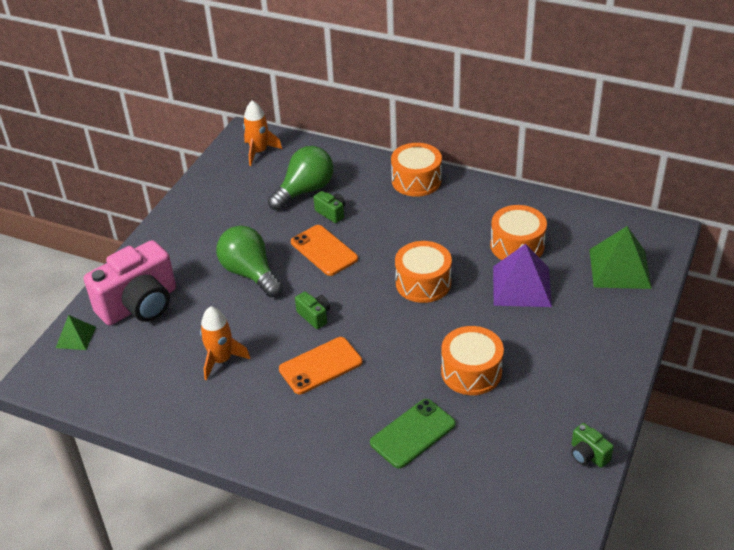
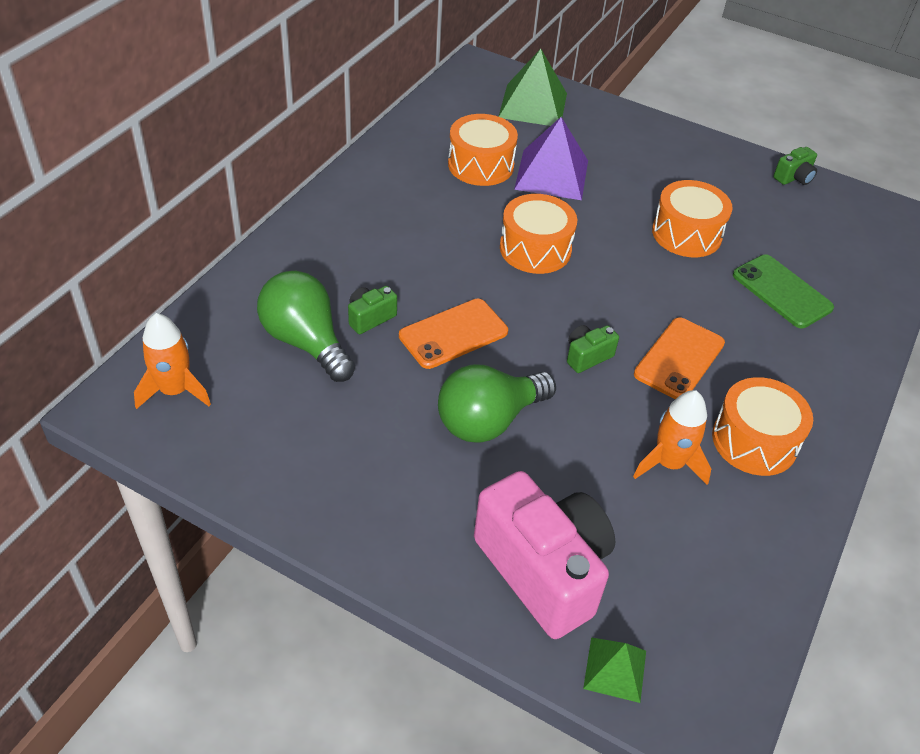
camera: 90 degrees left, 5 degrees up
orange phone [279,337,362,394] -> orange phone turned 60 degrees clockwise [634,317,725,399]
orange drum [391,143,442,197] -> orange drum moved to [712,377,813,476]

